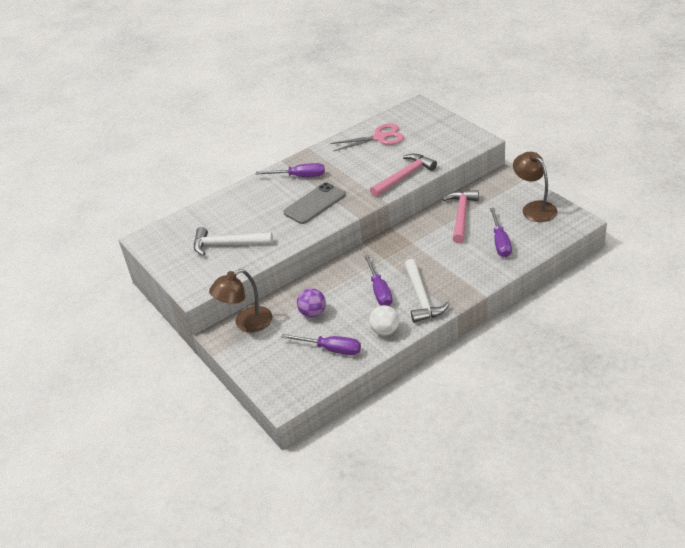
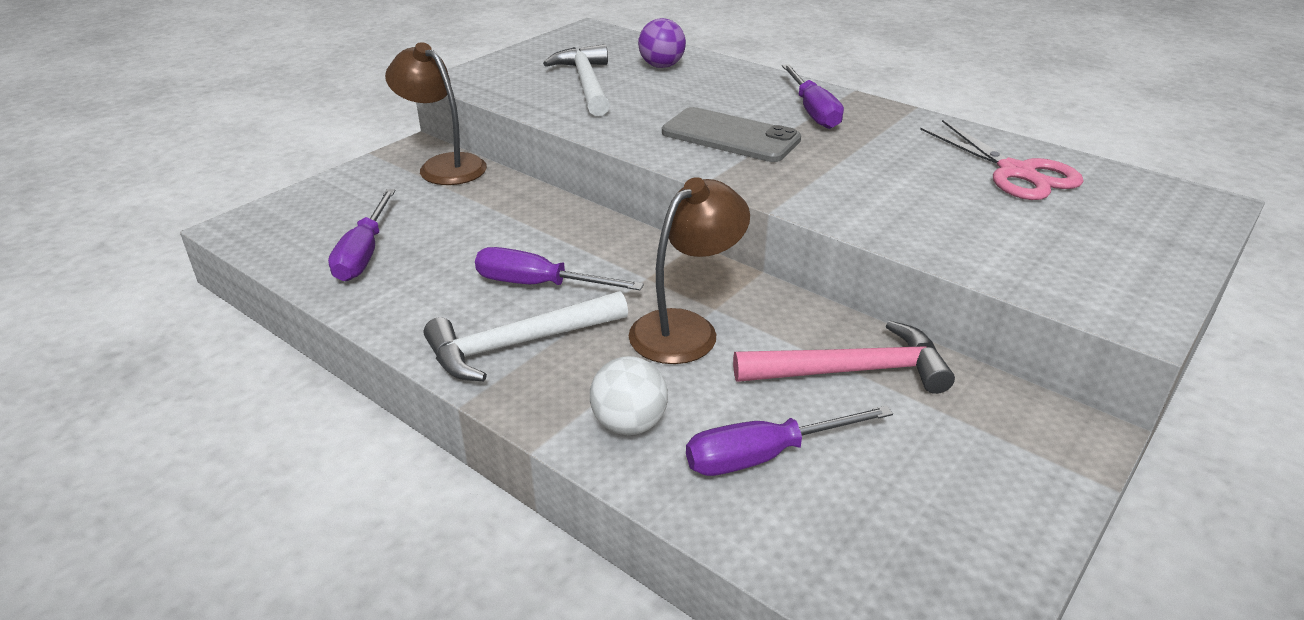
camera: 70 degrees right, 5 degrees down
purple ball [297,288,326,317] -> purple ball moved to [638,18,686,68]
purple screwdriver [364,255,393,306] -> purple screwdriver turned 45 degrees clockwise [475,247,644,291]
white ball [369,305,399,336] -> white ball moved to [590,356,668,435]
pink hammer [370,154,437,197] -> none
brown lamp [513,152,557,222] -> brown lamp moved to [629,177,750,364]

